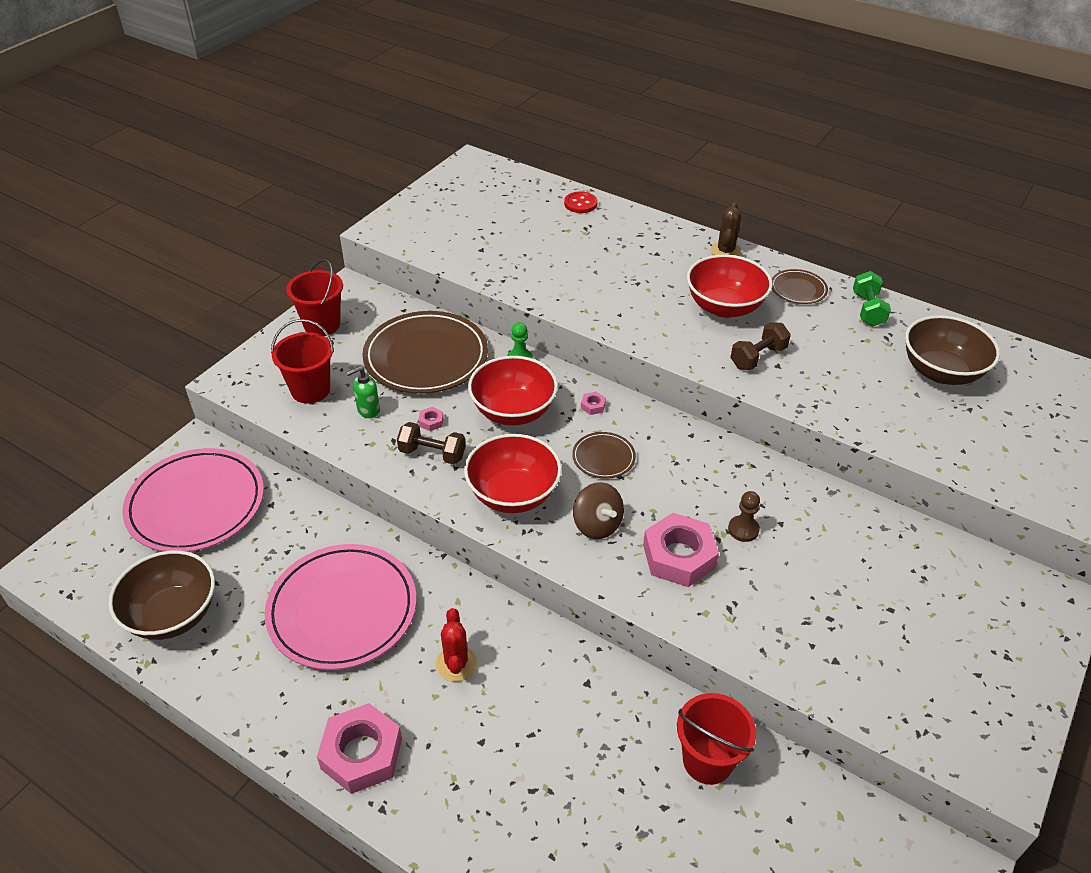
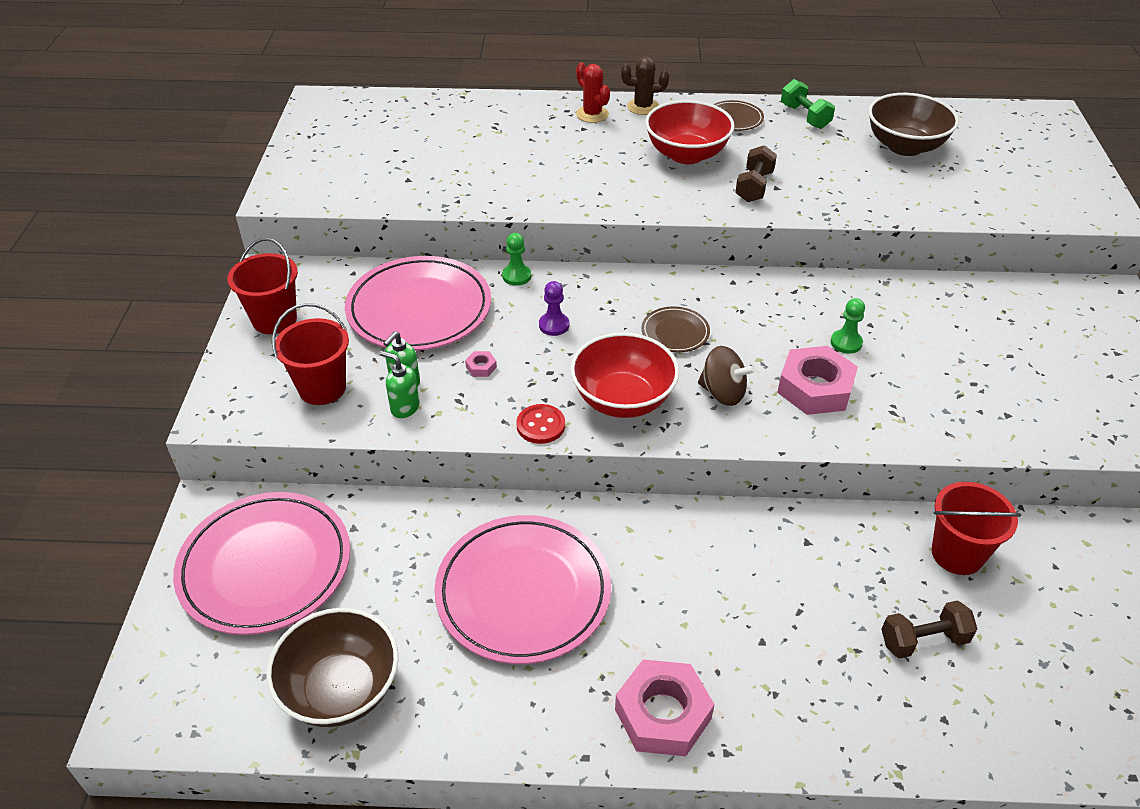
camera: 30 degrees left, 0 degrees up
brown plate [362,311,488,394] -> pink plate [345,256,491,351]
brown dumbbell [397,422,465,464] -> brown dumbbell moved to [881,600,977,659]
red cactus [436,608,477,682] -> red cactus moved to [576,63,610,123]
red bowl [468,356,558,425] -> purple pawn [539,281,569,336]
red button [564,192,598,213] -> red button moved to [516,404,565,444]
pink nut [581,392,606,415] -> none
brown cactus [710,203,742,256] -> brown cactus turned 75 degrees counterclockwise [621,57,669,115]
brown pawn [728,491,760,542] -> green pawn [831,298,865,354]
none -> green soap dispenser [380,351,420,418]

